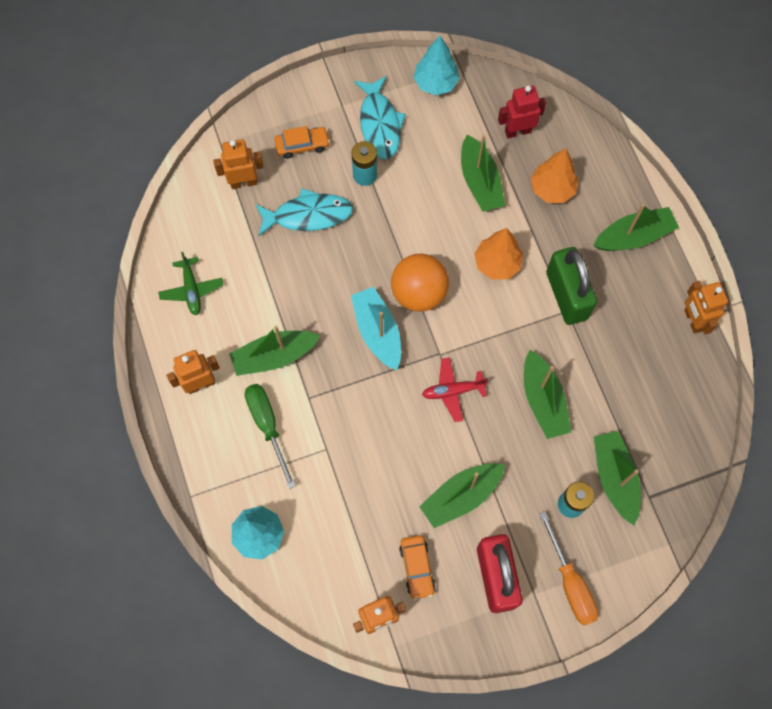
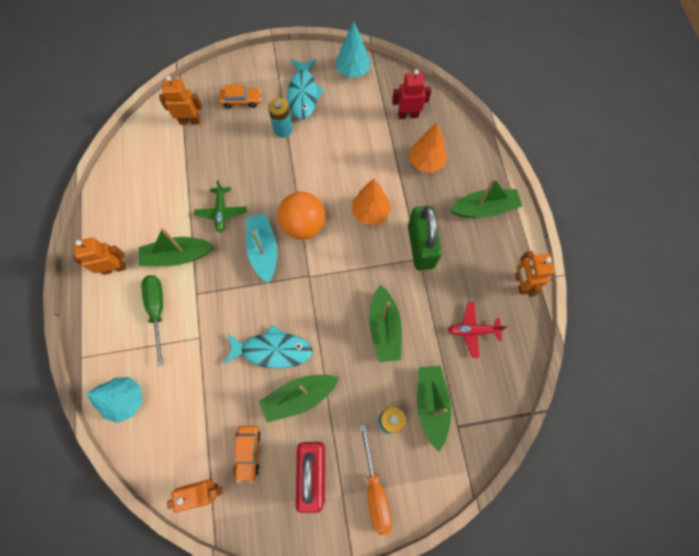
camera: 10 degrees right, 0 degrees up
green plane [158,252,224,315] -> green plane moved to [194,181,246,233]
turquoise fish [255,188,353,236] -> turquoise fish moved to [224,325,313,368]
red plane [422,357,488,422] -> red plane moved to [448,302,507,358]
green boat [461,135,505,212] -> none

